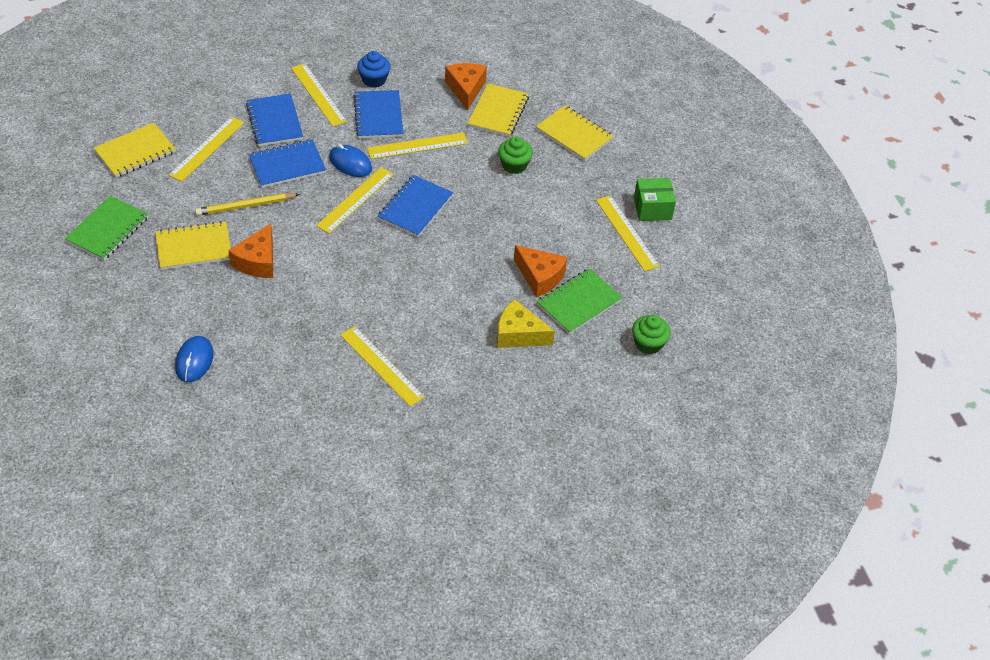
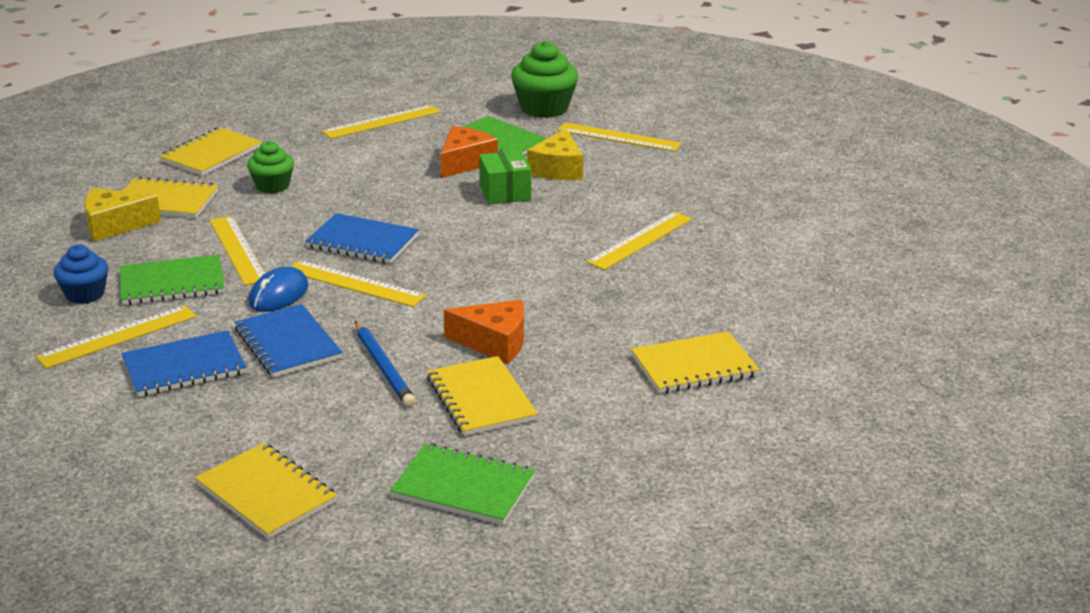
camera: 95 degrees left, 20 degrees down
yellow ruler [169,116,244,182] -> yellow ruler moved to [557,122,682,152]
blue mouse [175,336,213,382] -> yellow notebook [631,332,760,394]
yellow pencil [195,193,300,216] -> blue pencil [355,321,416,407]
blue notebook [353,90,403,138] -> green notebook [120,255,225,305]
orange cheese [445,63,487,110] -> yellow cheese [84,188,161,241]
green cupcake [632,315,671,354] -> green cupcake [511,41,578,118], size x1.61
green box [634,178,676,221] -> green box moved to [479,151,531,205]

